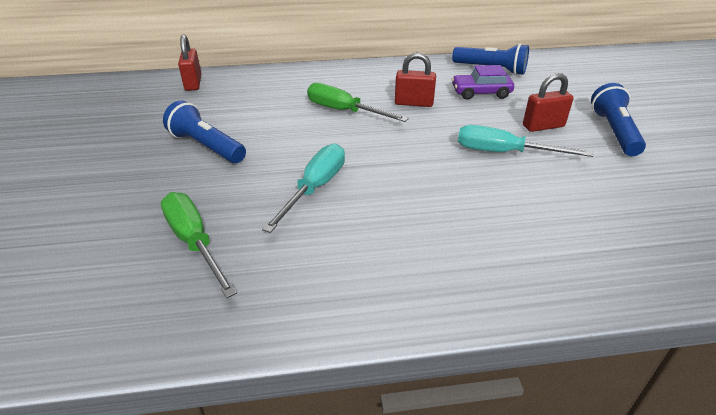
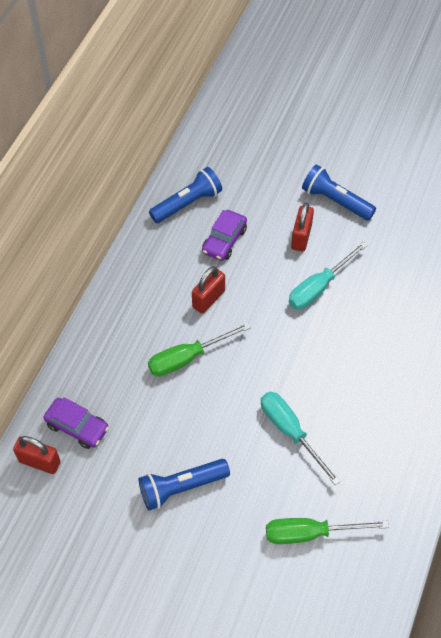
camera: 60 degrees left, 20 degrees up
none -> purple car [43,397,109,449]

